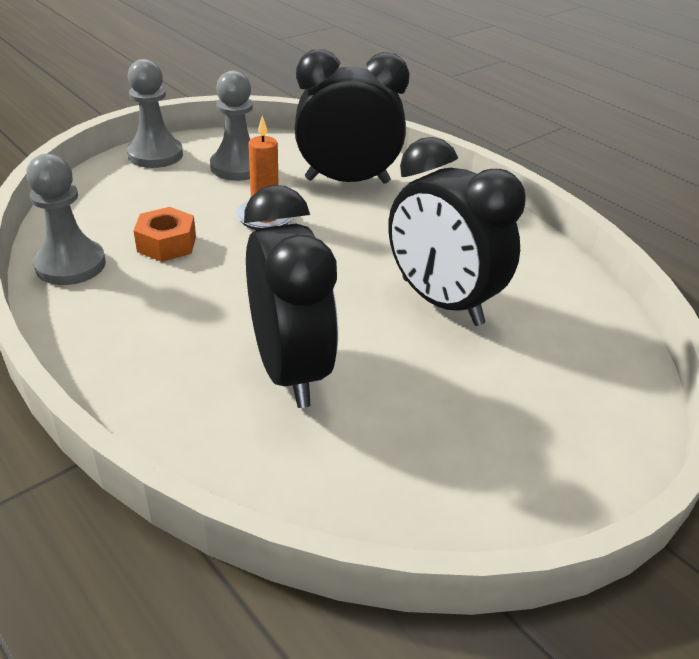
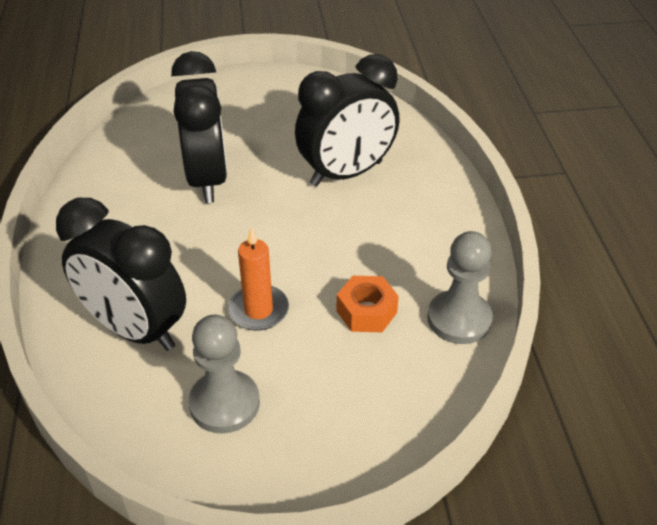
camera: 145 degrees left, 5 degrees up
grey pawn [127,59,183,168] -> none
black clock [244,185,338,408] -> black clock turned 135 degrees counterclockwise [295,54,400,187]

